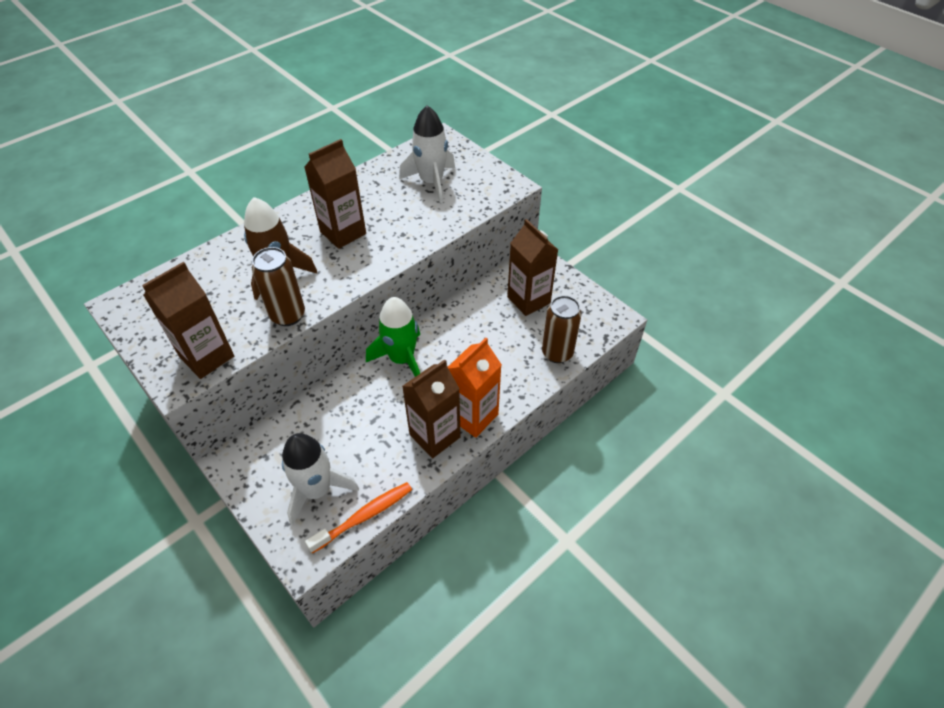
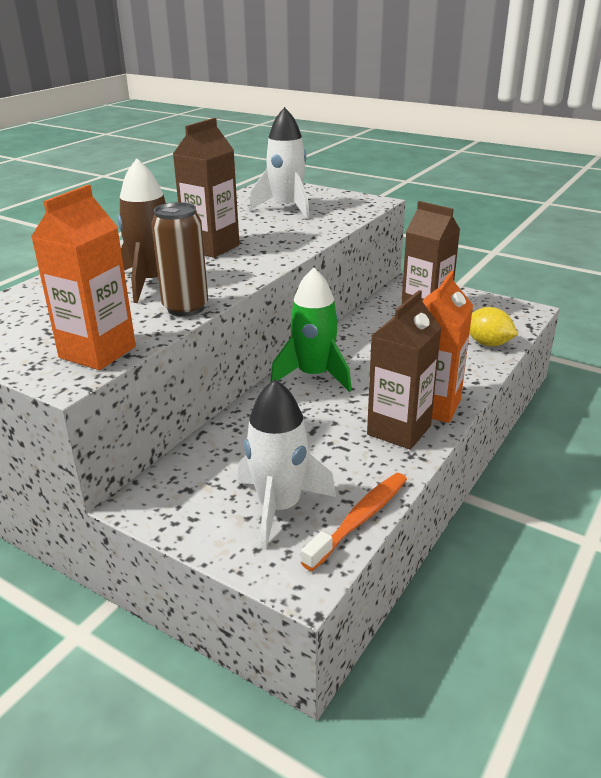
camera: 15 degrees left, 20 degrees down
brown carton [142,262,234,379] -> orange carton [31,185,136,370]
brown can [542,296,582,363] -> yellow lemon [469,307,518,346]

